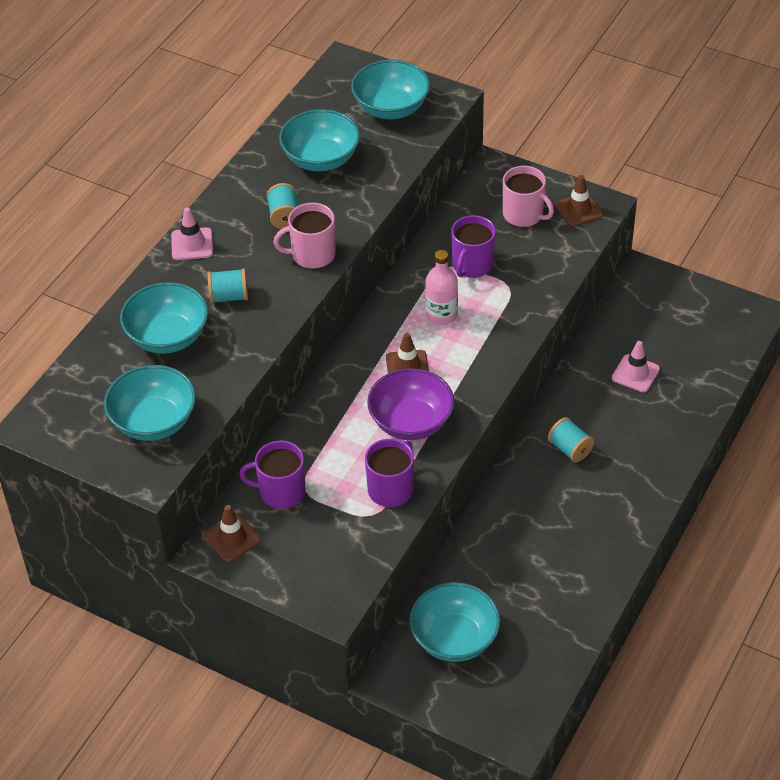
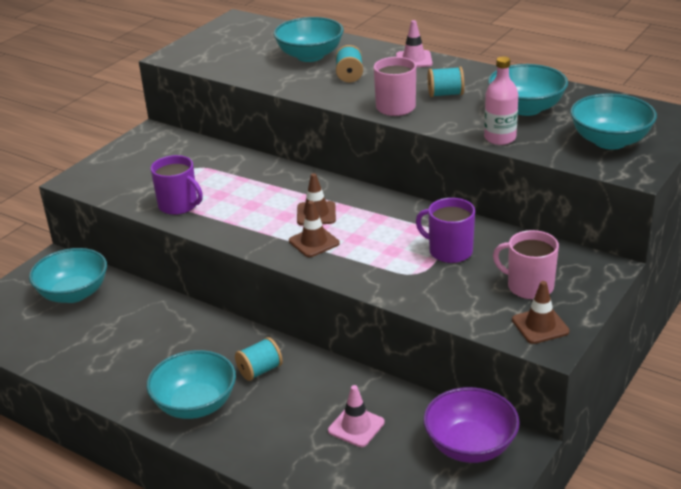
camera: 95 degrees right, 15 degrees down
turquoise bowl [104,365,196,441] -> turquoise bowl moved to [146,350,236,419]
brown traffic cone [204,505,261,562] -> brown traffic cone moved to [289,201,340,257]
purple mug [239,440,306,509] -> none
purple bowl [367,368,454,440] -> purple bowl moved to [423,387,520,463]
pink bottle [425,250,458,325] -> pink bottle moved to [484,56,518,145]
pink mug [503,166,554,227] -> pink mug turned 75 degrees clockwise [493,230,559,299]

